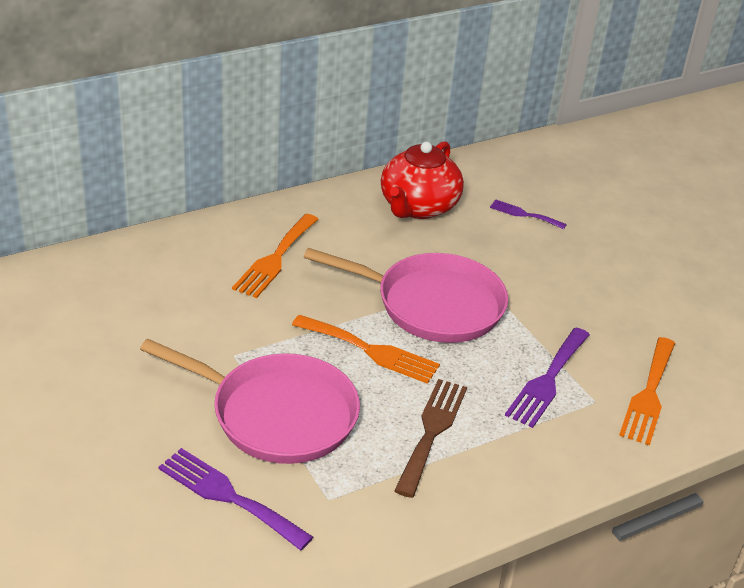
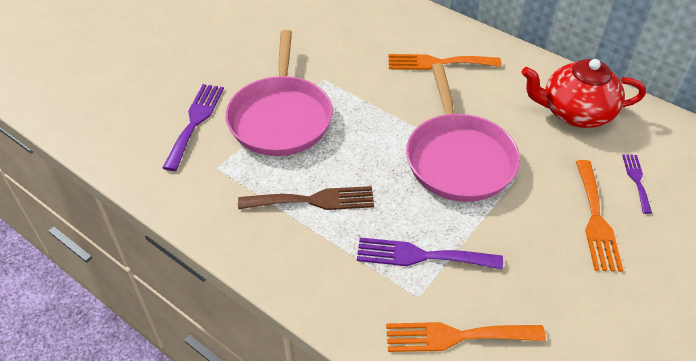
camera: 70 degrees right, 10 degrees up
orange fork [292,315,440,384] -> orange fork moved to [576,160,623,272]

